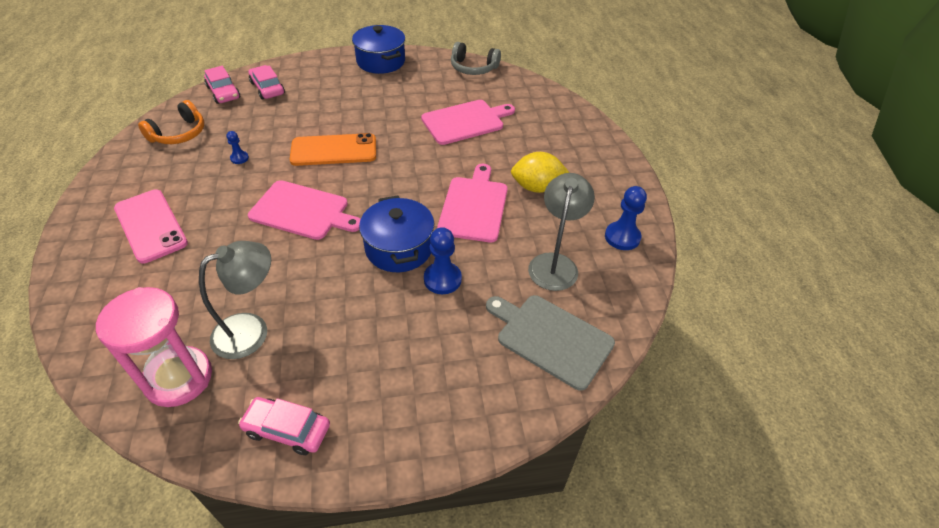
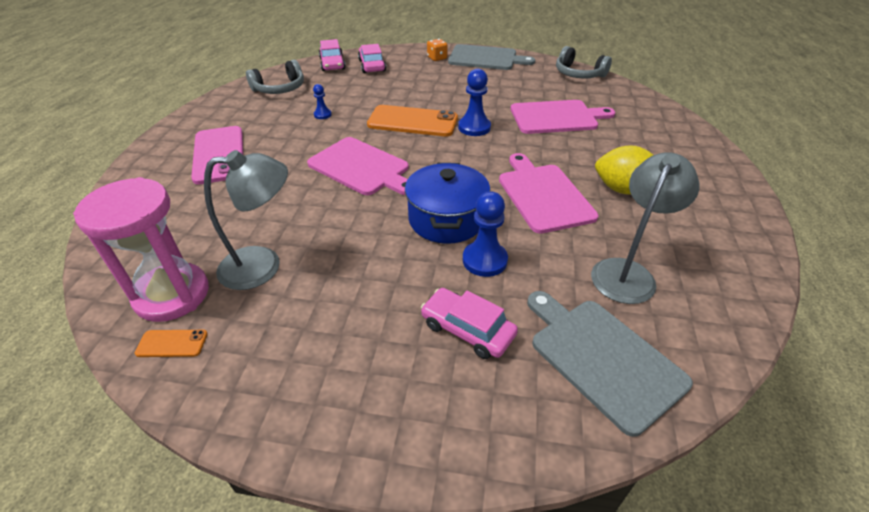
camera: 20 degrees right, 5 degrees down
orange headphones [138,100,204,144] -> grey headphones [246,60,304,94]
pink car [238,397,330,455] -> pink car moved to [421,288,518,359]
blue pot [352,25,405,74] -> grey cutting board [448,44,535,70]
pink cutting board [437,164,508,242] -> pink cutting board turned 45 degrees counterclockwise [499,153,598,234]
blue pawn [605,186,647,250] -> blue pawn moved to [458,69,491,136]
none -> orange phone [135,330,208,357]
none -> orange dice [427,39,448,61]

